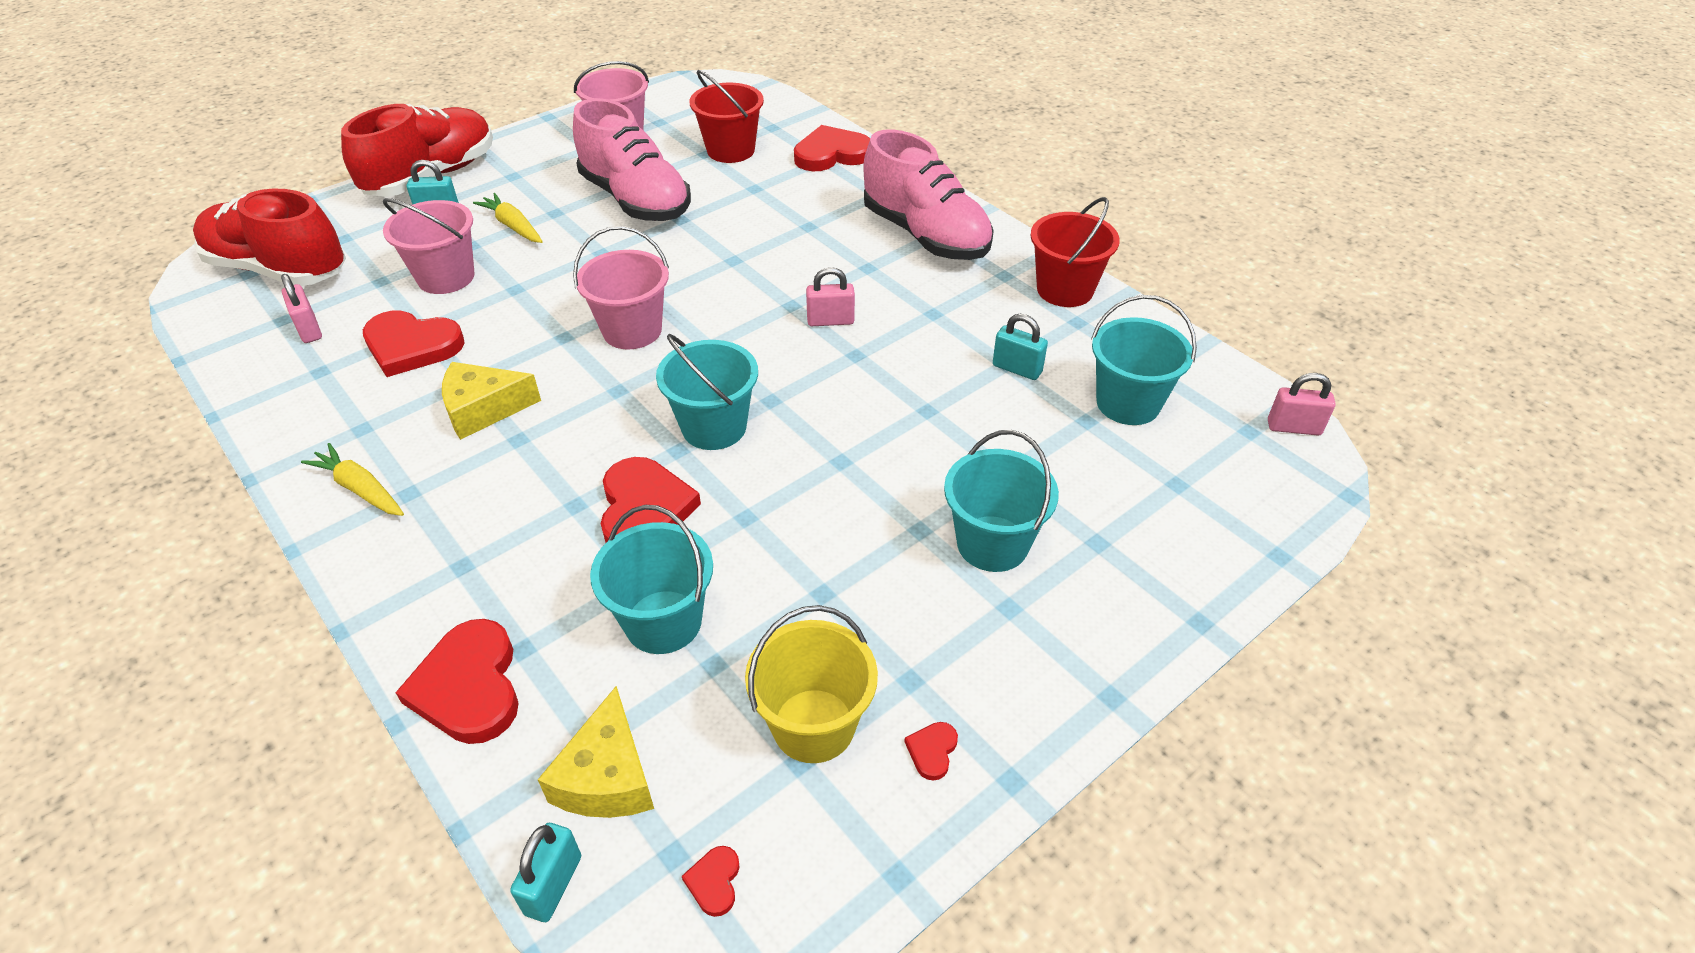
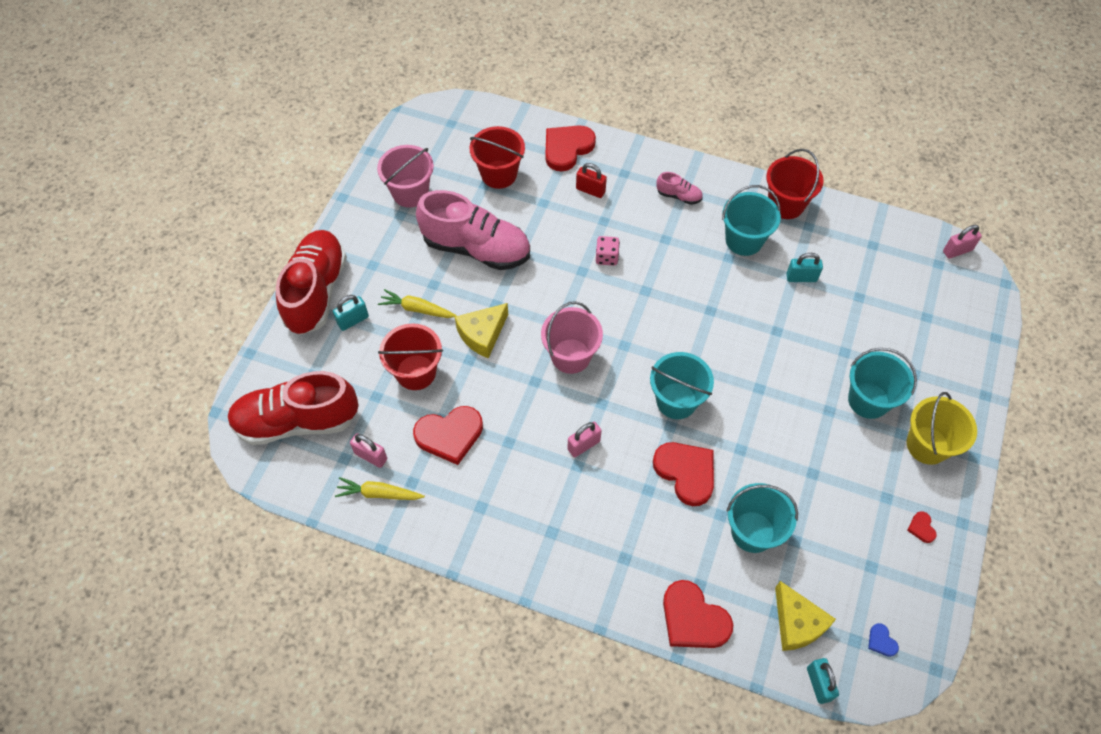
camera: 30 degrees left, 15 degrees up
yellow carrot [301,443,404,516] -> yellow carrot moved to [335,477,425,500]
pink bucket [383,198,474,294] -> red bucket [378,323,443,390]
yellow cheese [442,362,541,440] -> yellow cheese moved to [455,303,508,358]
red heart [682,846,740,917] -> blue heart [868,623,899,657]
yellow bucket [745,605,878,763] -> yellow bucket moved to [907,392,977,465]
pink padlock [806,267,855,326] -> pink padlock moved to [567,422,602,457]
pink shoe [863,129,994,260] -> pink shoe [656,172,703,205], size x0.42
turquoise bucket [1091,295,1197,425] -> turquoise bucket moved to [722,185,781,256]
none -> red padlock [576,163,607,198]
none -> pink dice [596,236,620,266]

